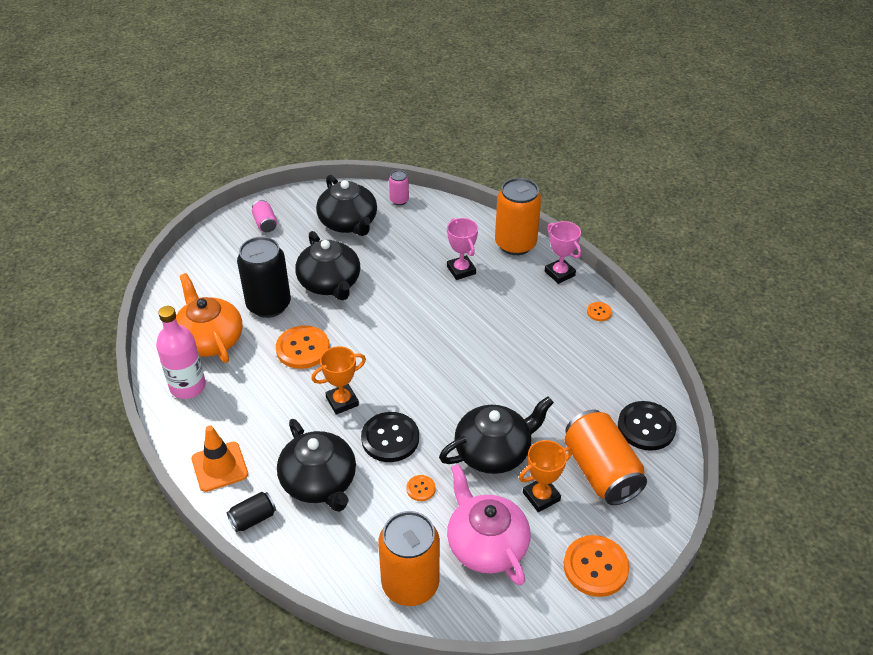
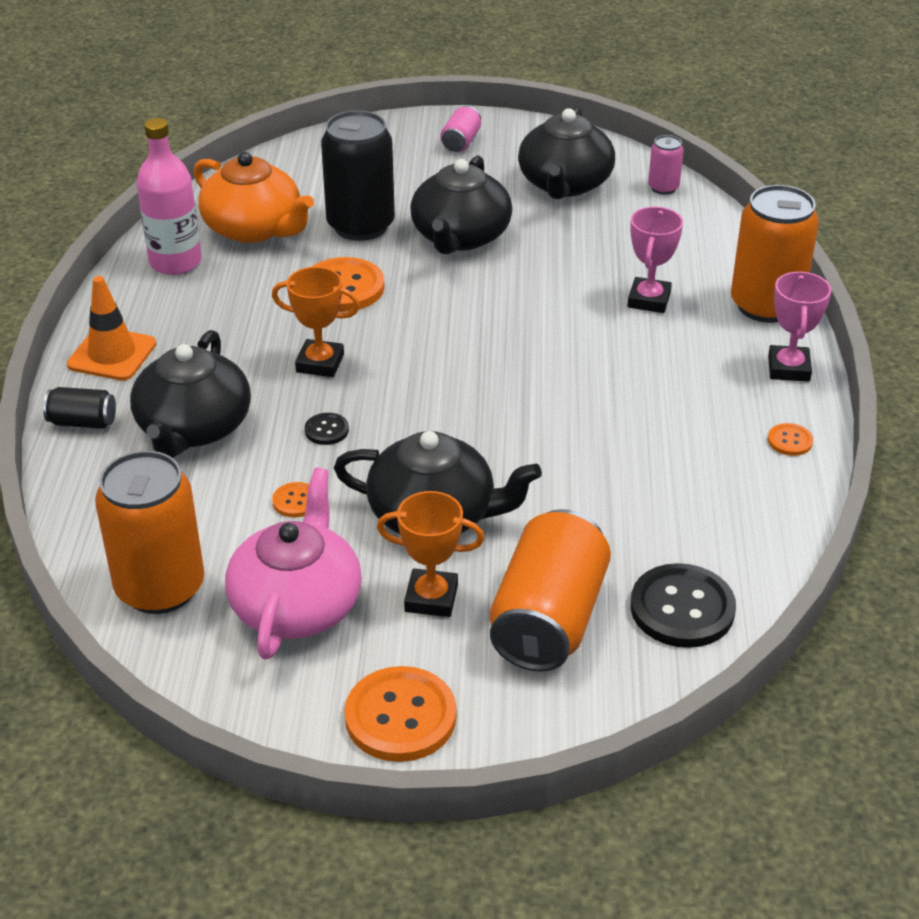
camera: 40 degrees right, 5 degrees down
orange teapot [176,273,243,363] -> orange teapot turned 120 degrees clockwise [193,152,314,243]
black button [361,412,419,462] -> black button [305,413,349,445], size x0.48

